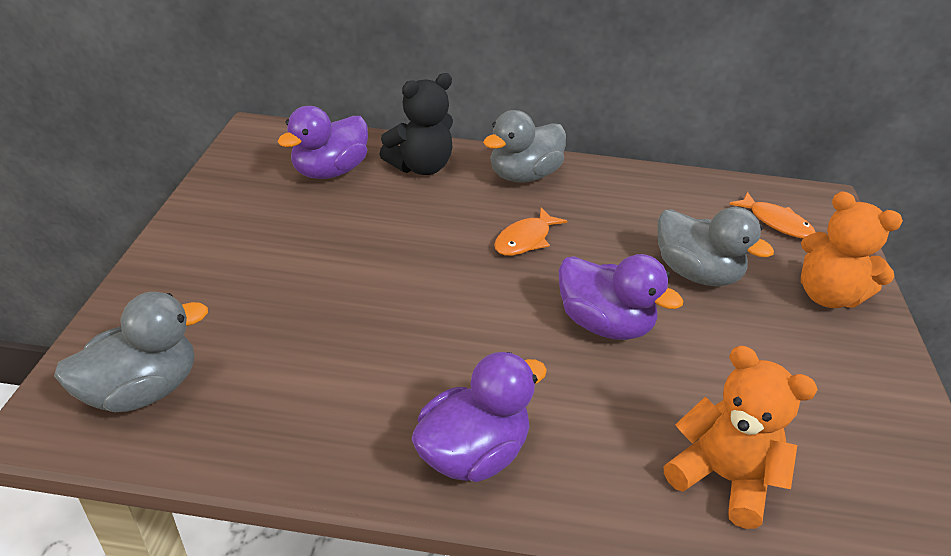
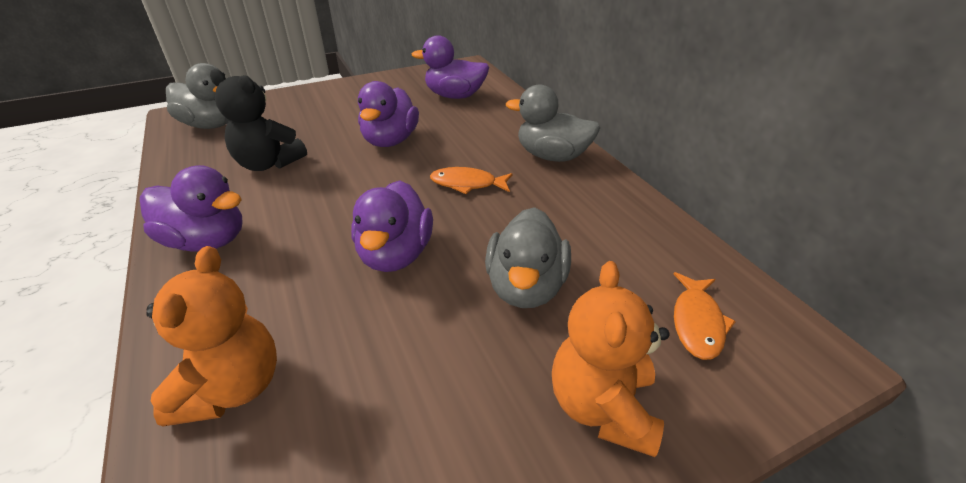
camera: 60 degrees right, 0 degrees up
black teddy bear [379,73,453,175] -> black teddy bear moved to [210,69,307,171]
none -> purple duck [358,81,419,147]

